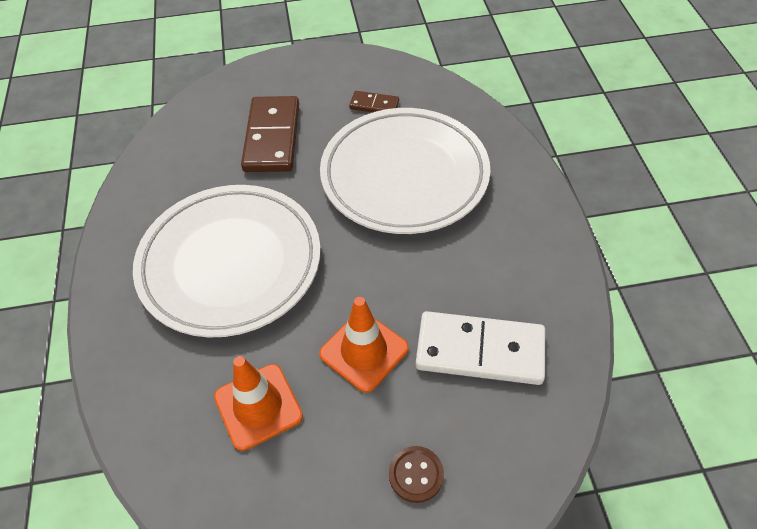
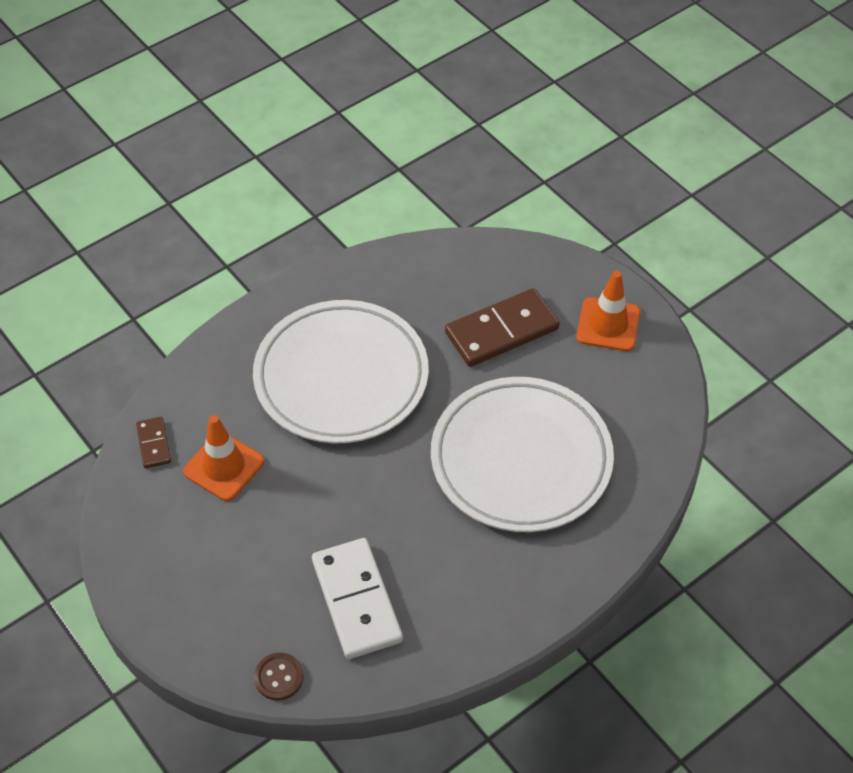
camera: 60 degrees right, 0 degrees up
orange traffic cone [319,297,409,393] -> orange traffic cone moved to [576,271,640,351]
brown domino [349,91,399,112] -> brown domino moved to [136,417,171,468]
brown button [389,446,444,503] -> brown button moved to [254,653,303,701]

